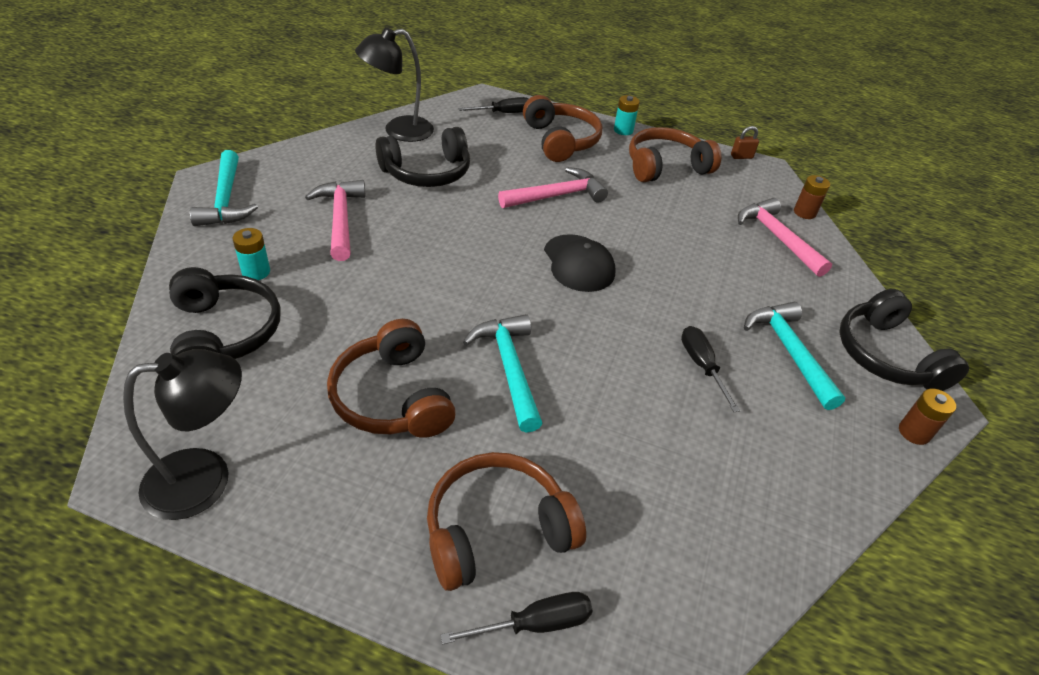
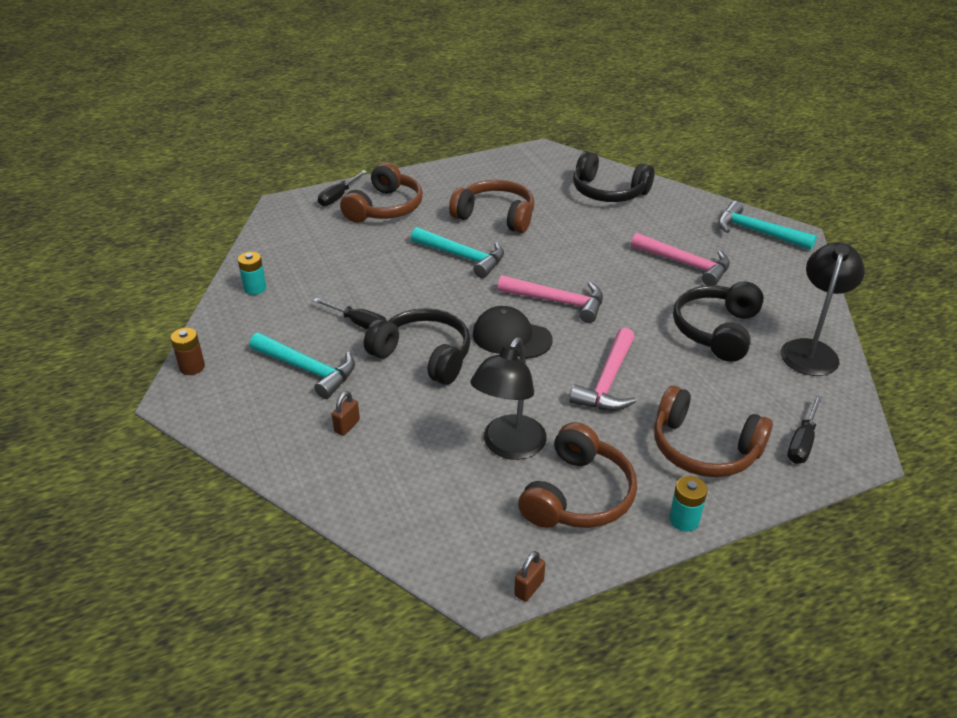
camera: 140 degrees right, 5 degrees down
black lamp [123,349,242,520] -> black lamp moved to [470,338,546,460]
turquoise battery [233,228,270,280] -> turquoise battery moved to [238,252,266,295]
pink hammer [738,198,832,277] -> pink hammer moved to [498,275,603,323]
brown battery [794,175,830,219] -> none
black headphones [839,289,969,391] -> black headphones moved to [364,308,471,385]
none -> brown padlock [332,391,360,436]

